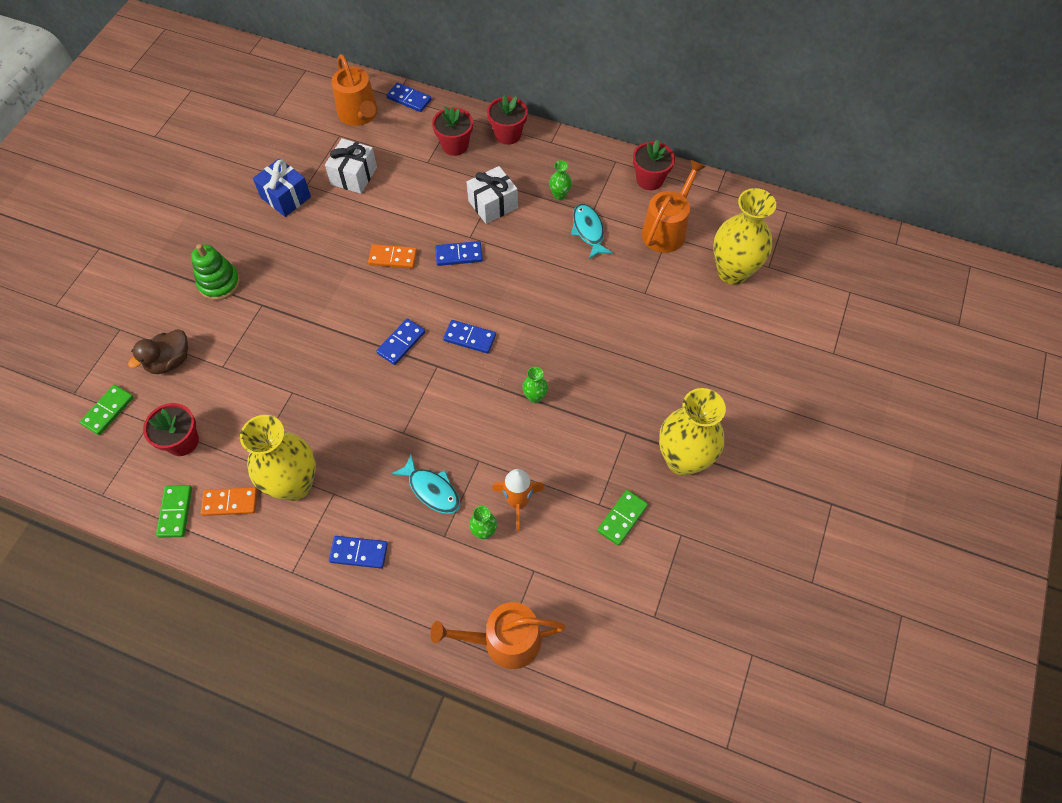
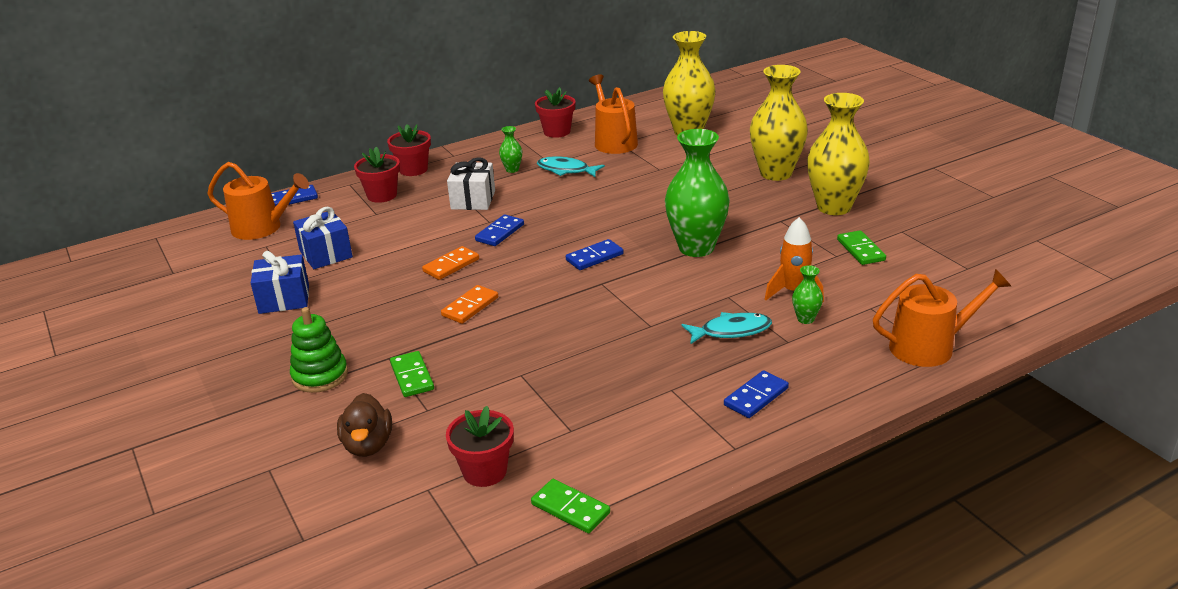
camera: 50 degrees left, 30 degrees down
green domino [80,384,134,435] -> green domino moved to [390,351,434,397]
orange domino [201,487,258,516] -> orange domino moved to [441,285,498,324]
yellow vase [240,415,316,501] -> yellow vase moved to [750,65,808,181]
white gift [325,138,377,194] -> blue gift [293,207,353,269]
blue domino [376,319,425,365] -> none
orange watering can [430,602,566,669] -> orange watering can turned 135 degrees counterclockwise [873,269,1011,367]
green vase [522,367,548,403] -> green vase [665,129,730,257], size x2.35

